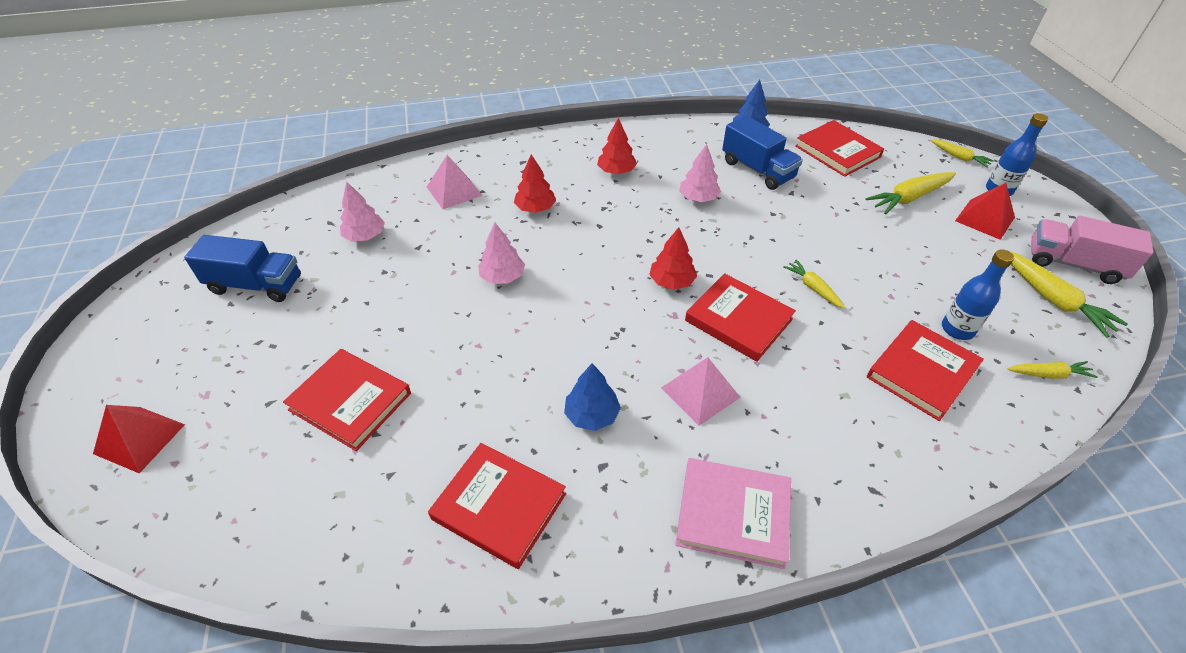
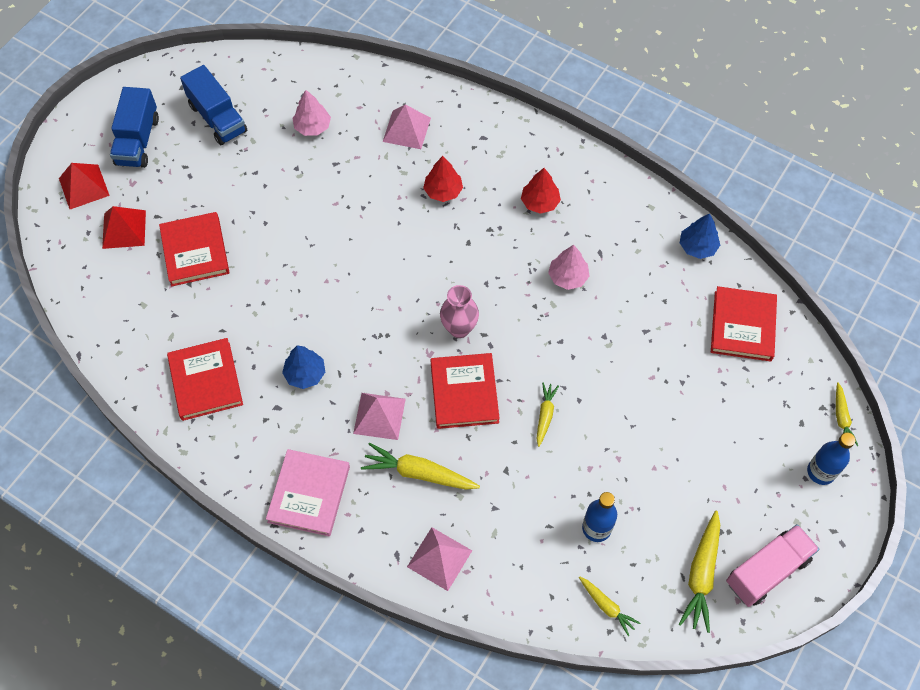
camera: 45 degrees right, 15 degrees up
pink tree [478,223,525,284] -> none
red tree [649,227,697,290] -> pink vase [440,285,479,338]
pink book [675,458,791,569] -> pink book turned 45 degrees clockwise [266,449,350,537]
blue truck [722,115,803,190] -> blue truck moved to [110,87,159,168]
yellow carrot [865,172,956,215] -> yellow carrot moved to [361,443,480,490]
red book [867,320,984,421] -> none
red pyramid [955,183,1015,240] -> red pyramid moved to [102,206,146,249]
pink truck [1031,216,1153,284] -> pink truck turned 75 degrees clockwise [726,524,819,607]
none -> pink pyramid [407,527,472,591]

